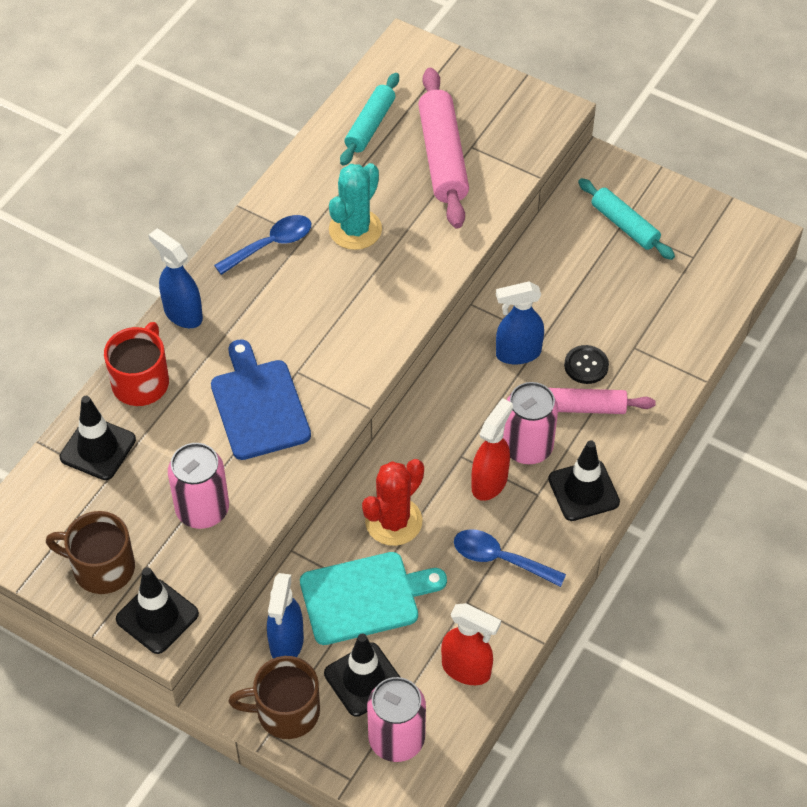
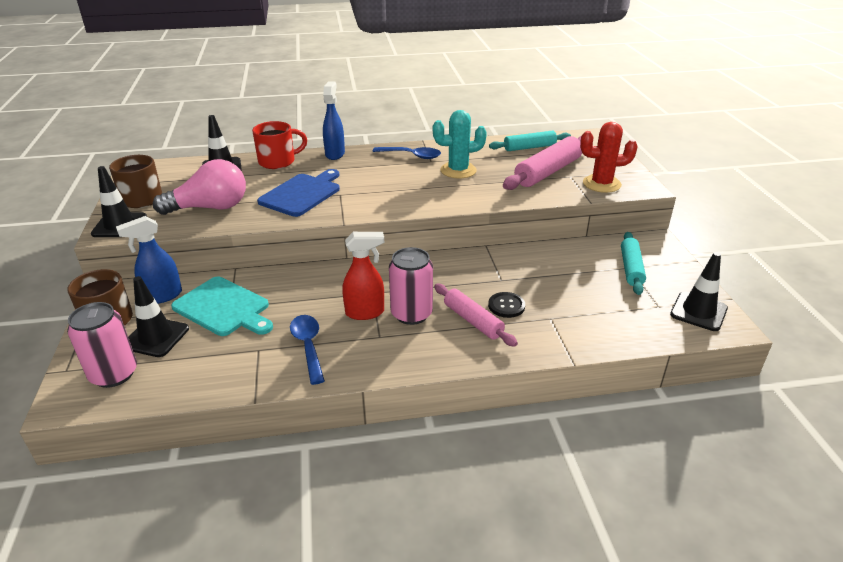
camera: 50 degrees right, 20 degrees down
pink can [168,443,229,529] -> pink light bulb [153,159,246,215]
red cactus [362,459,424,546] -> red cactus moved to [580,122,638,193]
red spray bottle [441,603,501,685] -> none
blue spray bottle [496,281,544,365] -> none
black traffic cone [548,440,620,521] -> black traffic cone moved to [670,252,728,331]

